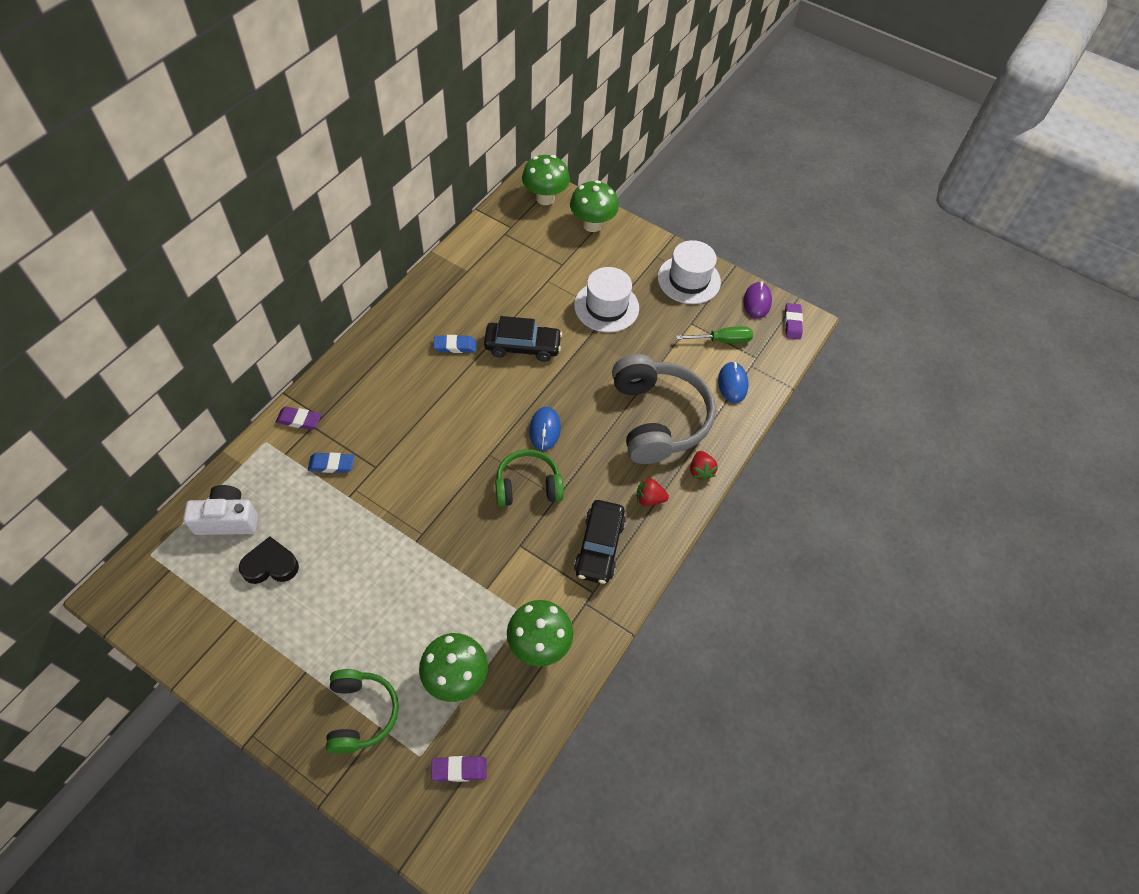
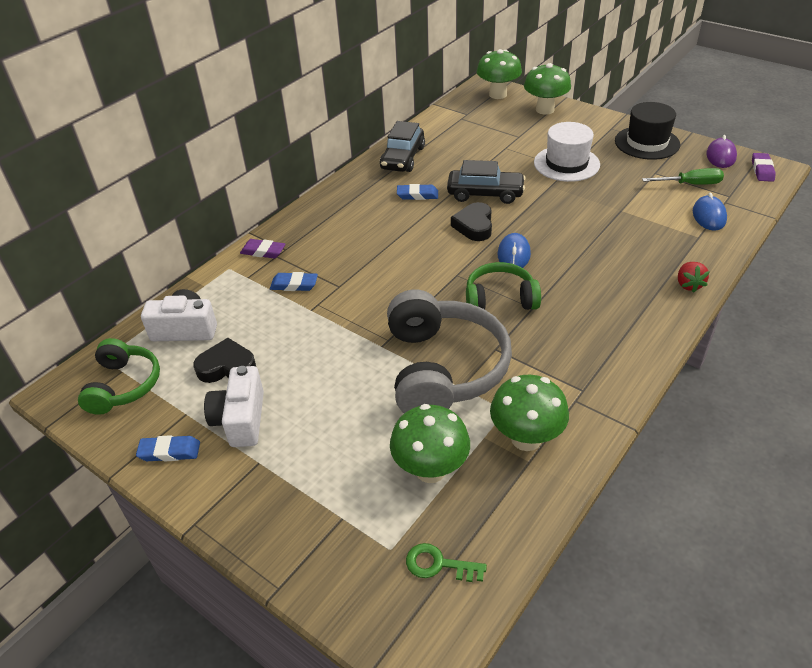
camera: 10 degrees right, 15 degrees down
green headphones [326,669,399,754] -> green headphones moved to [78,338,160,415]
purple eraser [431,756,487,782] -> green key [406,543,487,582]
black car [574,500,626,584] -> black car moved to [380,121,425,172]
grey headphones [612,354,716,464] -> grey headphones moved to [387,290,512,413]
red strawberry [636,478,669,506] -> none
white hat [658,240,721,304] -> black hat [615,102,680,160]
none -> blue eraser [136,435,200,461]
none -> white camera [204,366,264,447]
none -> black heart [451,202,492,241]

